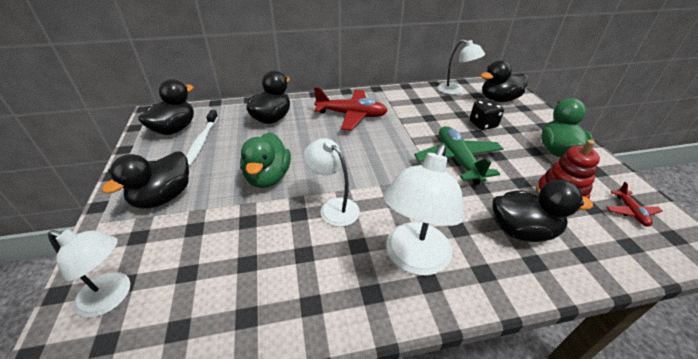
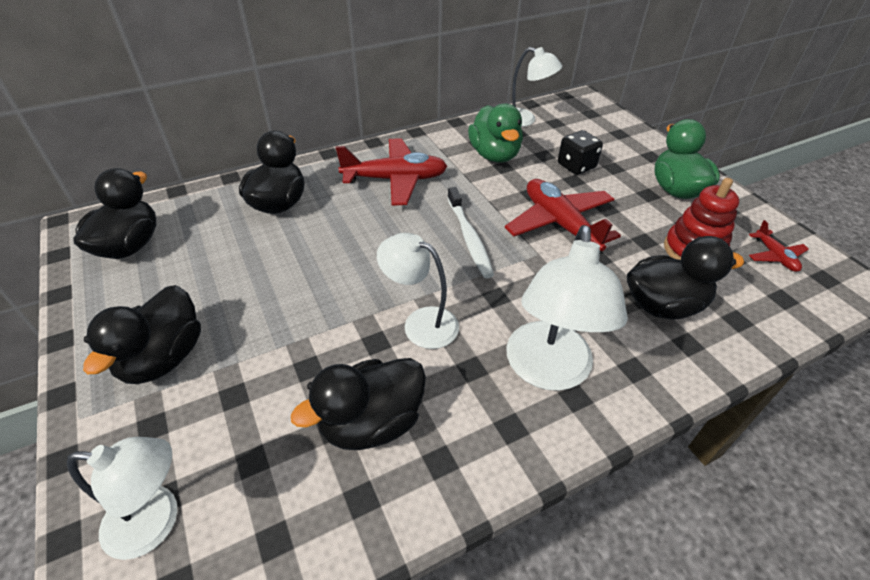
camera: 15 degrees left, 5 degrees up
white toothbrush [186,110,218,167] -> white toothbrush moved to [447,187,494,278]
green duck [240,132,291,188] -> green duck moved to [468,104,523,162]
green plane [414,126,504,185] -> red plane [505,179,621,251]
black duck [481,60,528,102] -> black duck moved to [291,358,426,450]

